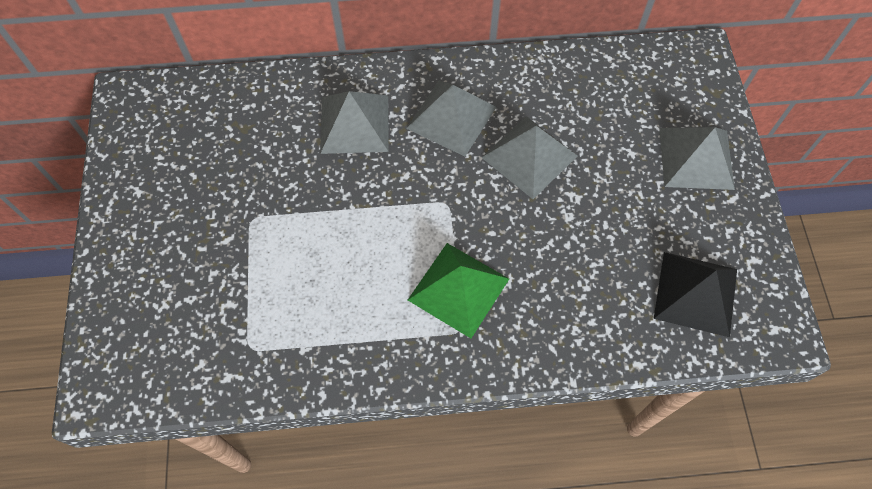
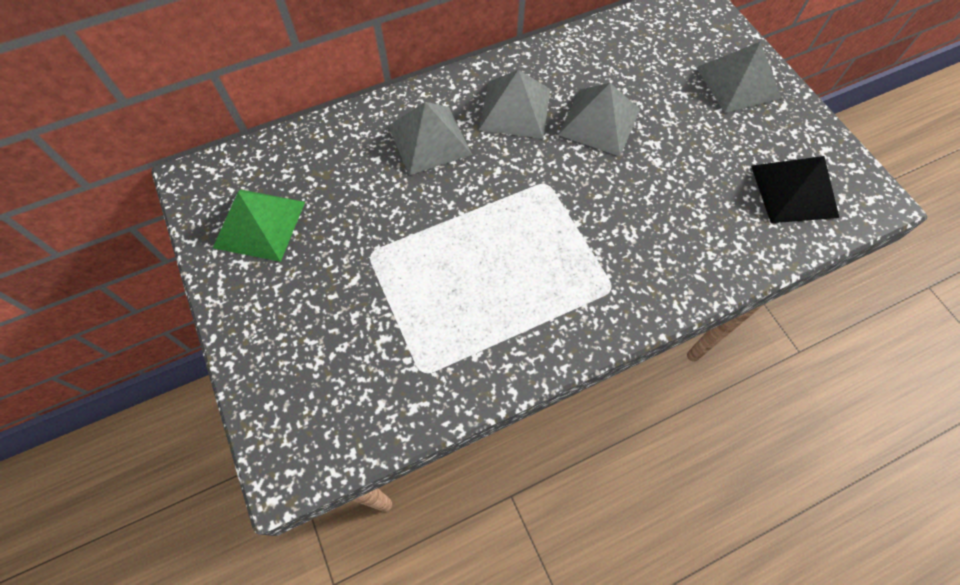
camera: 20 degrees left, 0 degrees up
green pyramid [408,243,509,338] -> green pyramid moved to [213,189,305,262]

